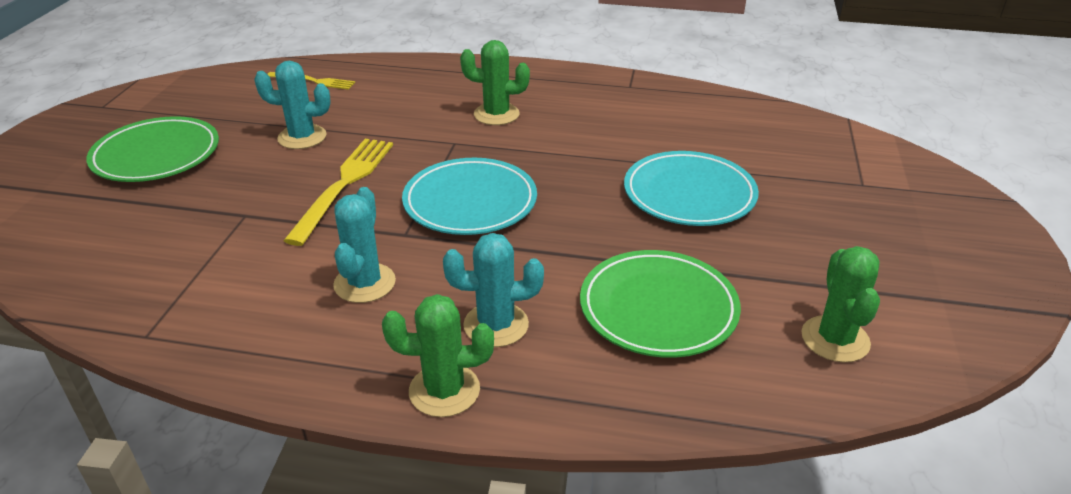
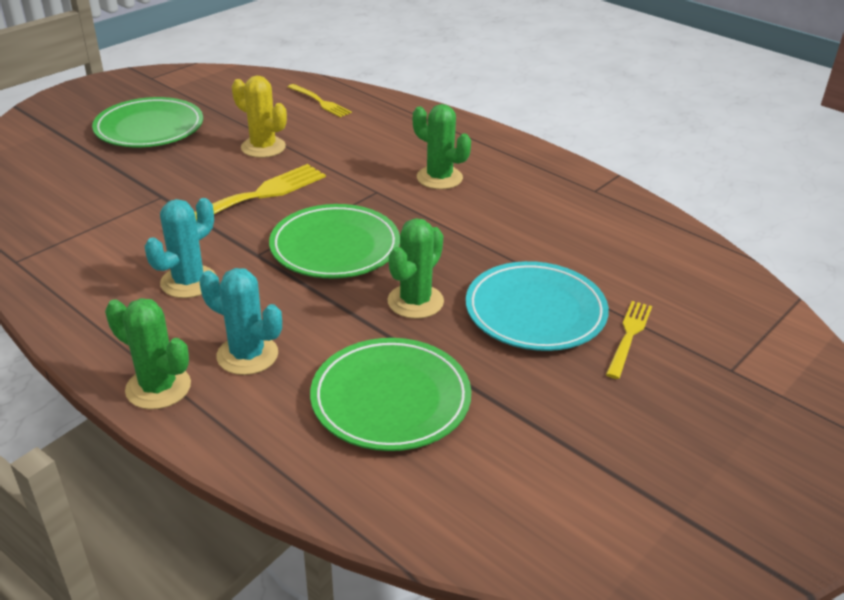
camera: 30 degrees right, 0 degrees up
turquoise cactus [254,61,331,149] -> yellow cactus [232,75,287,158]
turquoise plate [402,158,537,235] -> green plate [269,204,400,278]
green cactus [801,246,880,362] -> green cactus moved to [387,218,444,319]
none -> yellow fork [606,301,652,379]

